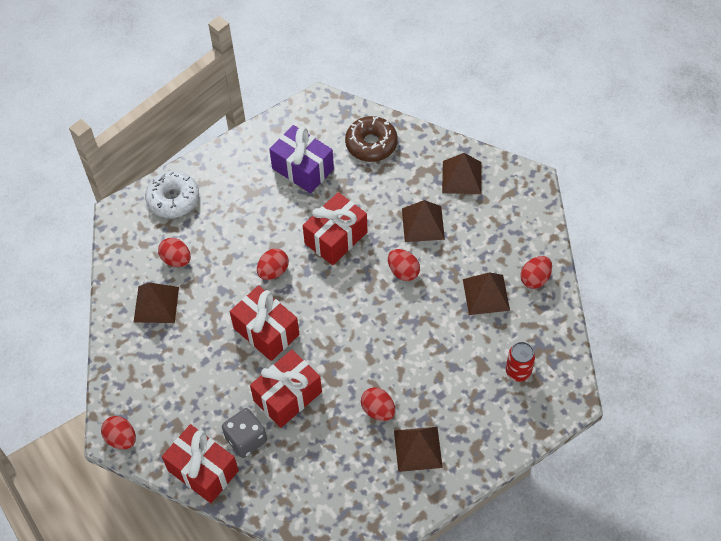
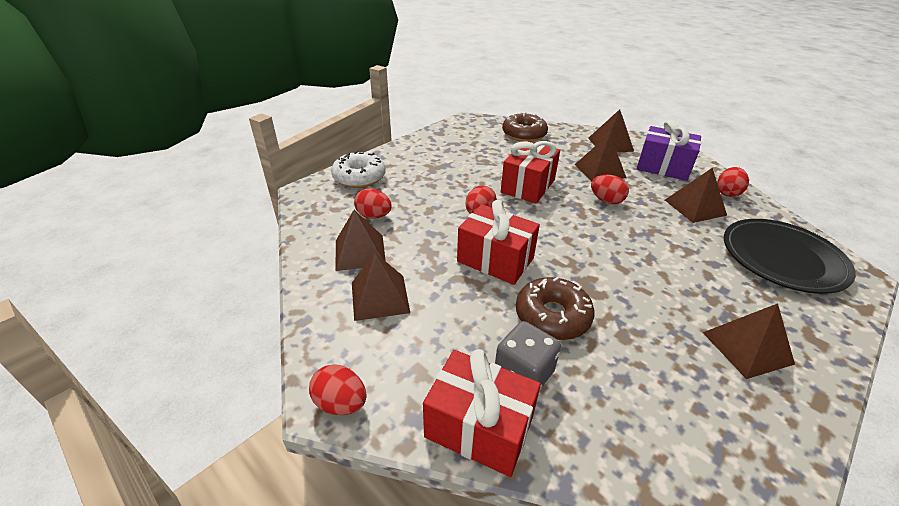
camera: 15 degrees left, 20 degrees down
red gift [250,350,322,428] -> brown donut [516,277,595,340]
purple gift [269,125,334,193] -> purple gift moved to [637,119,701,181]
red egg [361,387,395,421] -> none
red can [506,342,535,382] -> black plate [724,219,856,294]
none -> brown pyramid [352,253,410,321]

